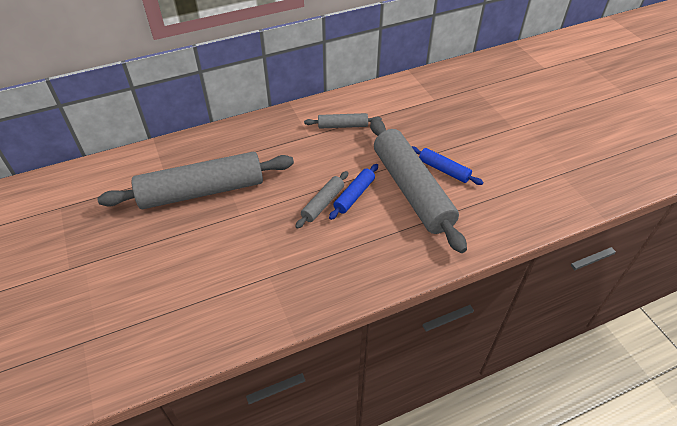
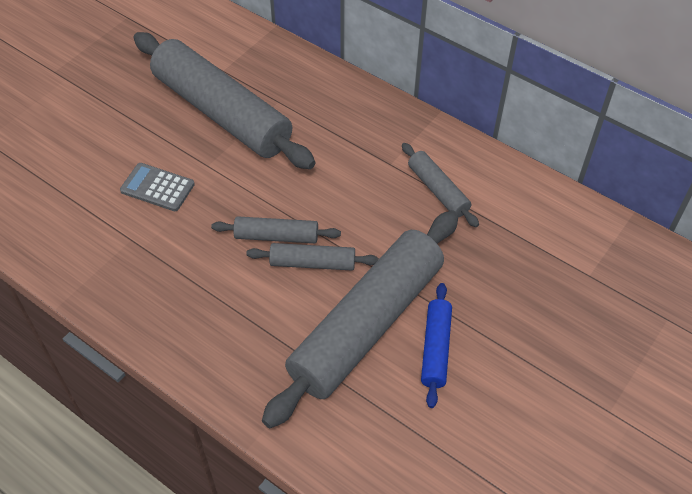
camera: 60 degrees right, 5 degrees up
blue rolling pin [329,164,378,220] -> grey rolling pin [246,243,379,271]
none -> grey calculator [120,163,195,211]

